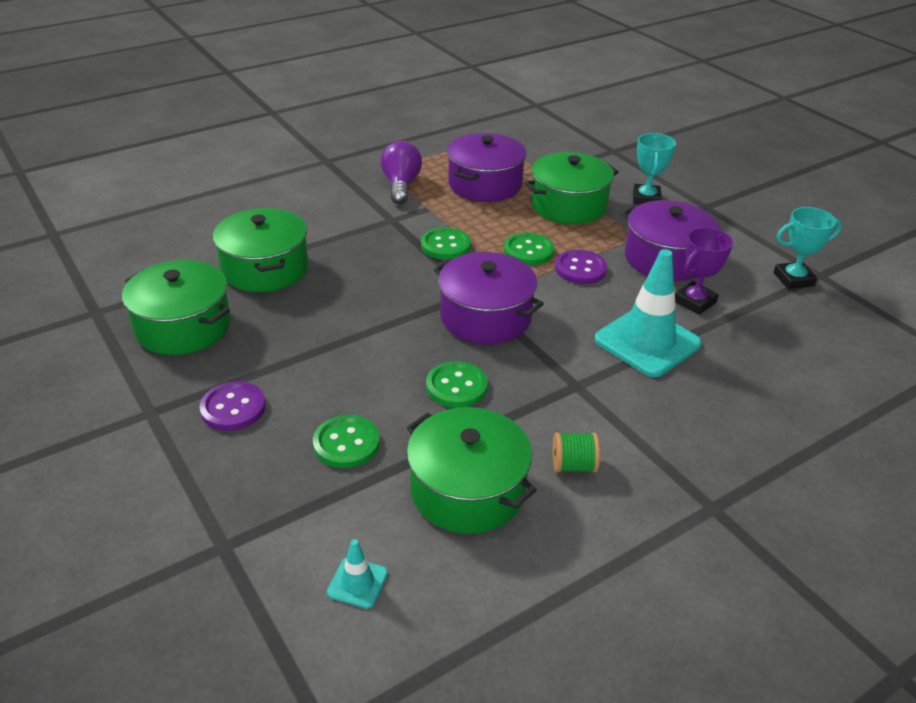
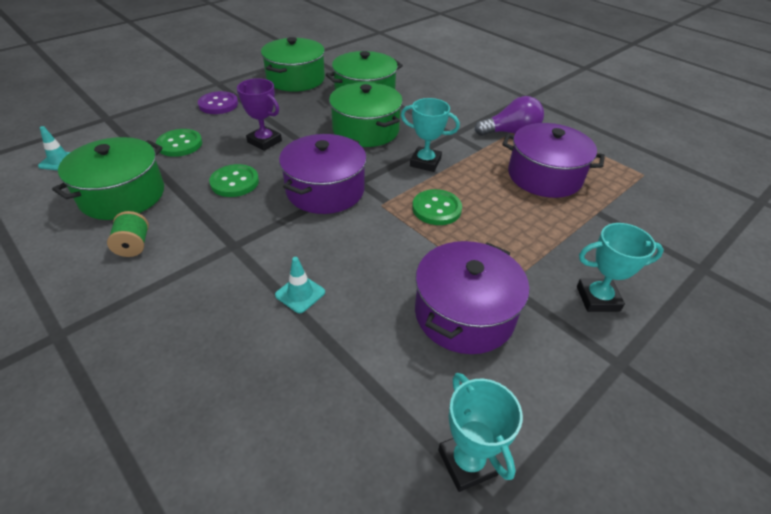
camera: 80 degrees right, 5 degrees up
green button [421,227,471,260] -> turquoise trophy [401,98,460,172]
green pot [524,152,619,224] -> green pot moved to [329,82,403,147]
purple button [555,250,607,284] -> none
turquoise traffic cone [594,249,702,377] -> turquoise traffic cone [275,257,325,313], size x0.45
purple trophy [675,227,733,315] -> purple trophy moved to [237,78,282,151]

